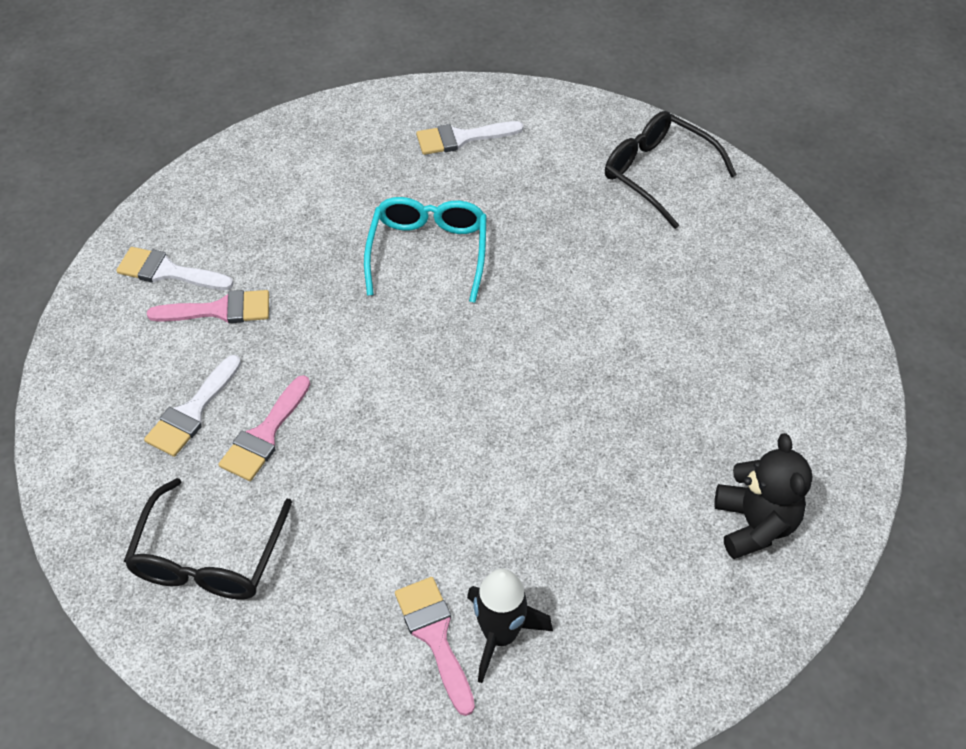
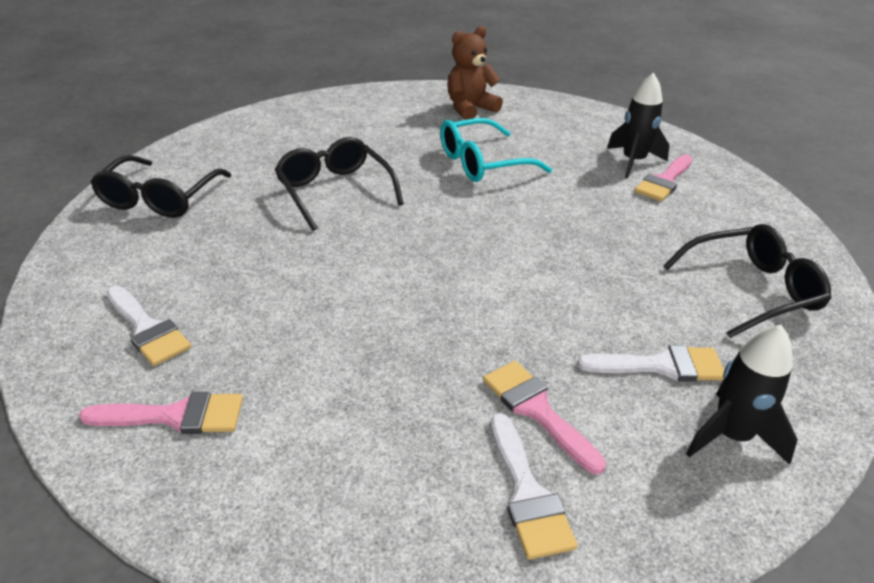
camera: 120 degrees left, 15 degrees down
pink brush [218,375,310,481] -> pink brush moved to [79,392,243,434]
turquoise glasses [364,197,487,303] -> turquoise glasses moved to [440,118,552,182]
black teddy bear [714,433,812,559] -> brown teddy bear [447,26,503,120]
none -> black glasses [274,137,404,231]
none -> black rocket [686,325,798,465]

